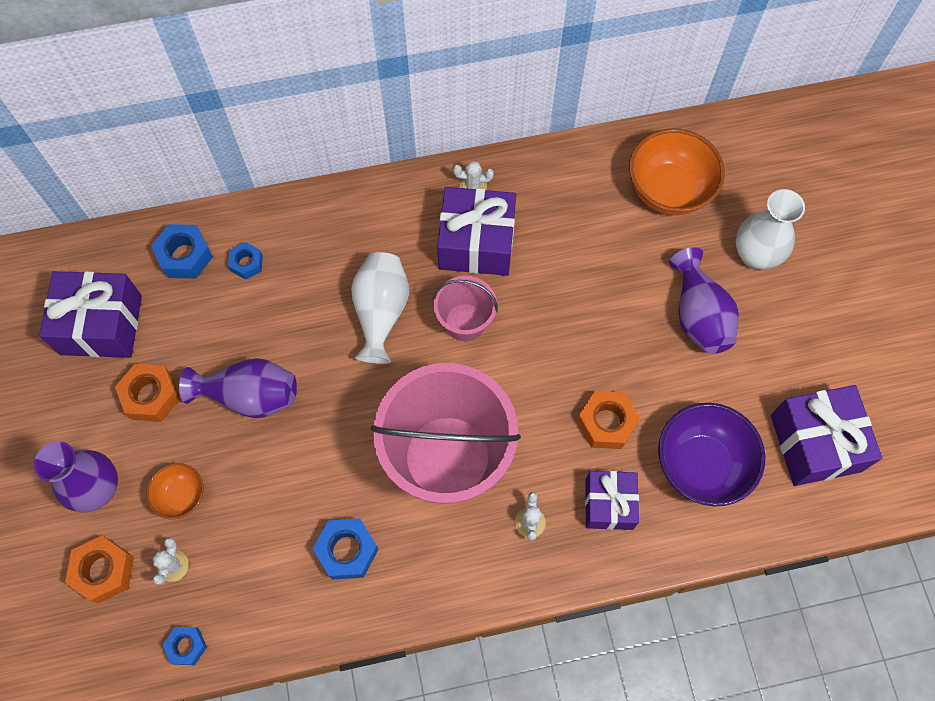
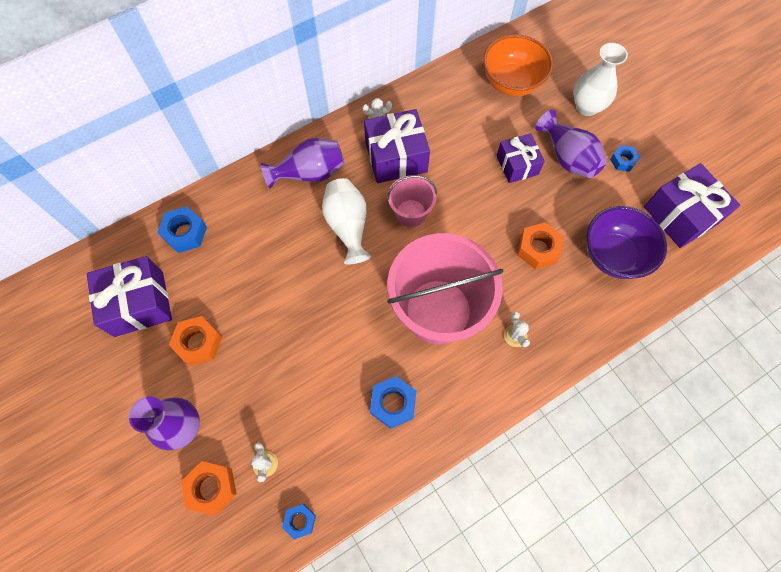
camera: 20 degrees left, 0 degrees up
orange bowl [146,463,204,520] -> none
purple vase [179,358,297,418] -> purple vase moved to [261,138,344,189]
blue nut [228,242,263,280] -> blue nut moved to [610,145,640,172]
purple gift [585,471,639,530] -> purple gift moved to [496,133,545,183]

